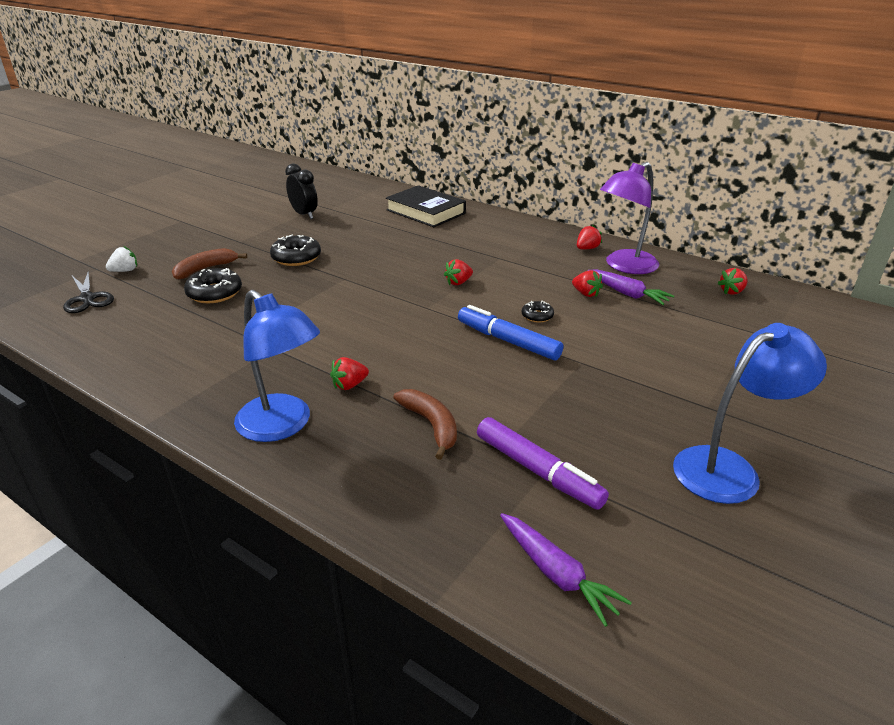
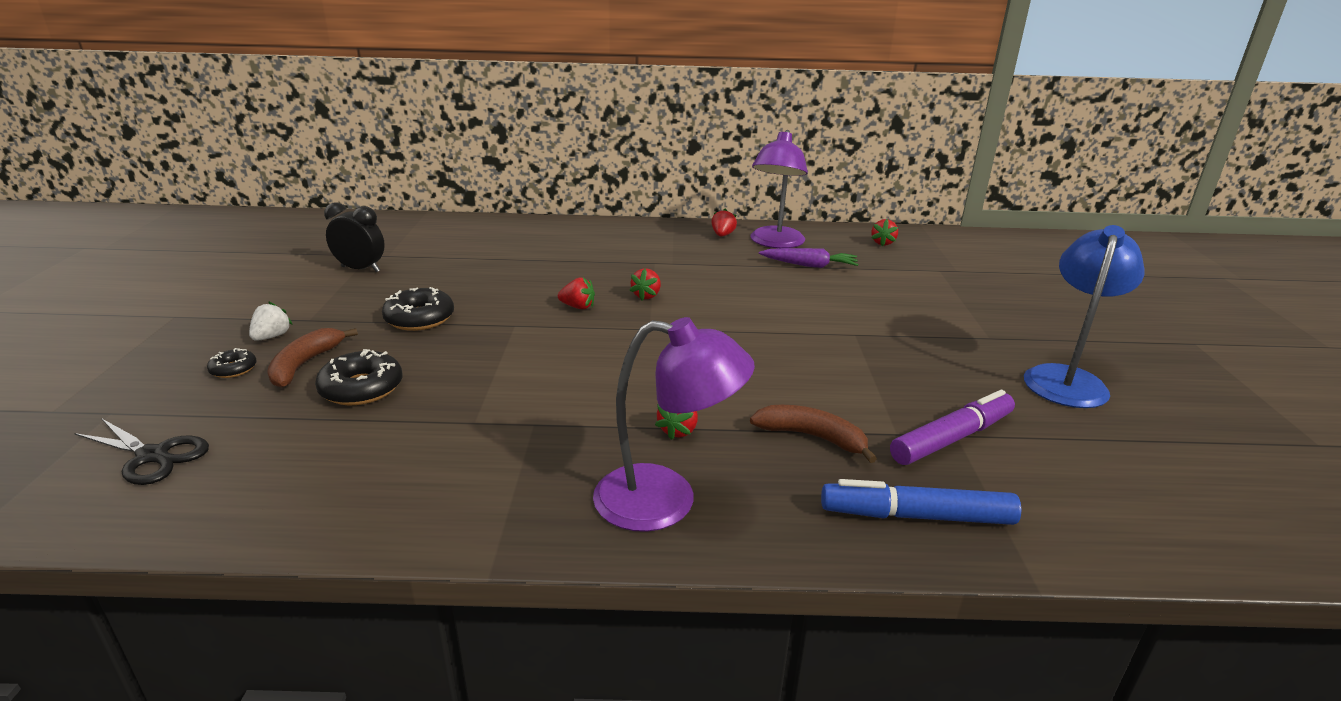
camera: 35 degrees left, 5 degrees down
white strawberry [106,246,137,272] -> white strawberry moved to [249,302,293,341]
blue lamp [234,290,320,442] -> purple lamp [593,317,755,532]
black book [386,185,466,227] -> none
blue marker [458,305,563,360] -> blue marker moved to [821,479,1021,525]
purple marker [477,417,609,510] -> purple marker turned 45 degrees counterclockwise [890,390,1015,465]
purple carrot [500,513,632,627] -> none
black donut [522,301,554,323] -> black donut moved to [207,348,257,378]
red strawberry [572,270,603,297] -> red strawberry moved to [558,277,595,309]

